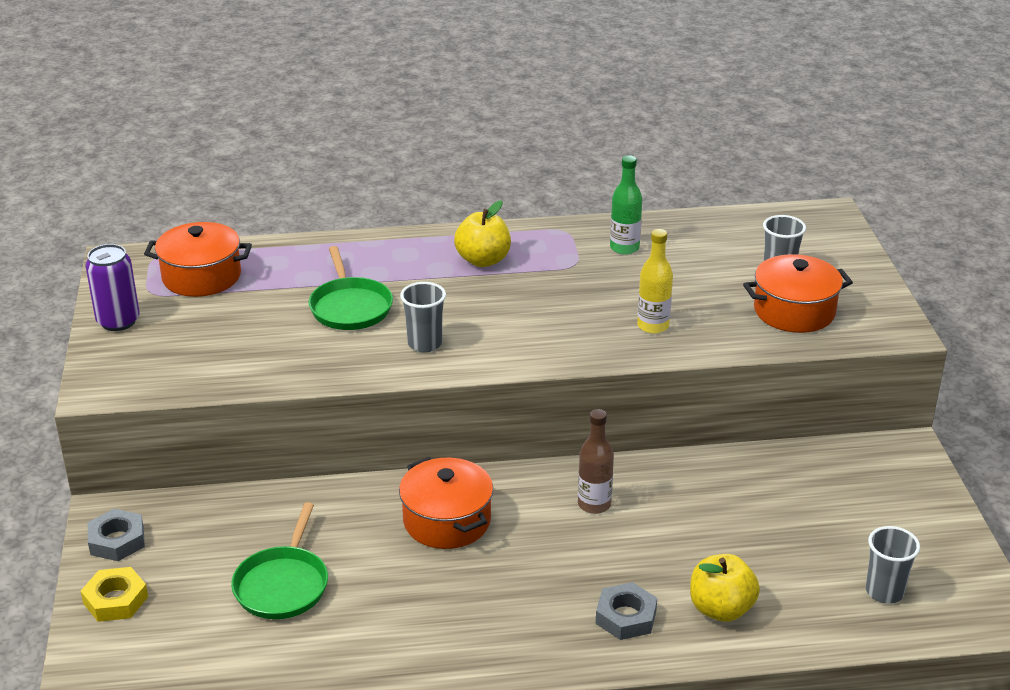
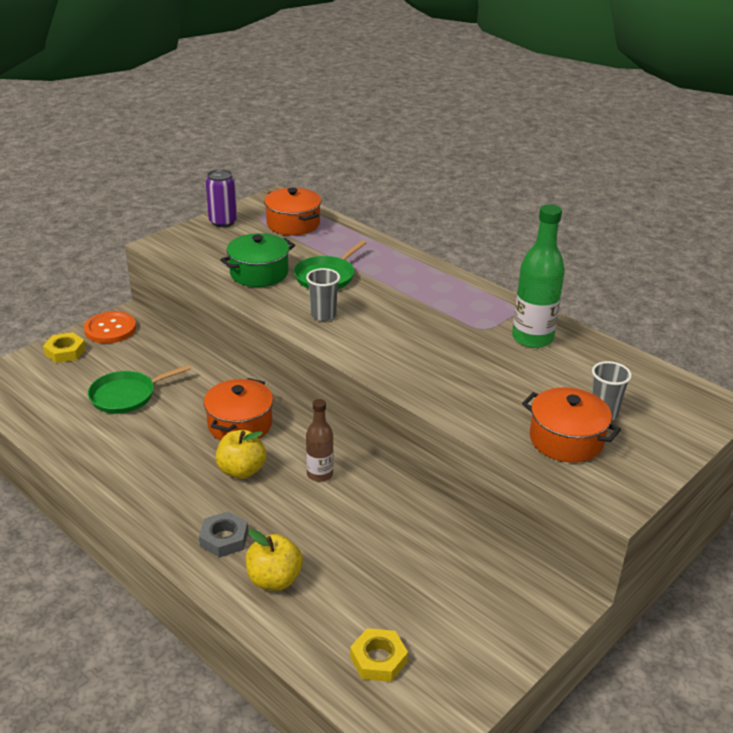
camera: 50 degrees right, 0 degrees up
grey nut [88,509,145,561] -> orange button [84,311,136,343]
yellow apple [454,200,511,267] -> yellow apple moved to [216,430,266,479]
green bottle [610,155,642,255] -> green bottle [512,205,565,348], size x1.68
yellow bottle [637,229,673,334] -> none
grey cup [866,526,920,604] -> yellow nut [350,628,408,682]
none -> green pot [220,233,295,287]

